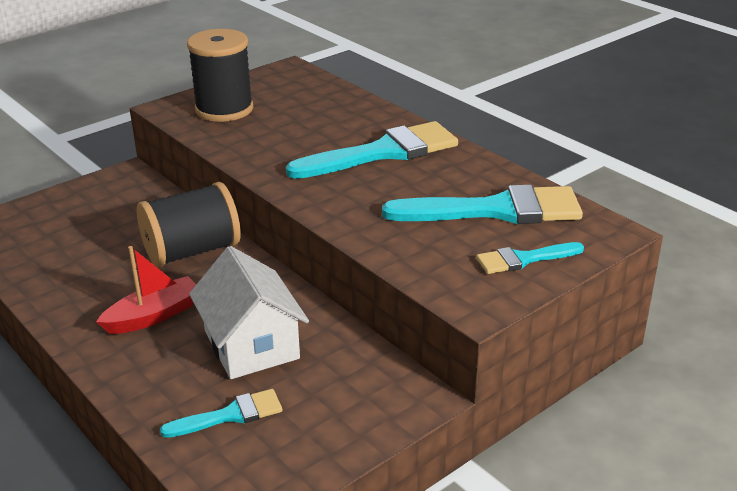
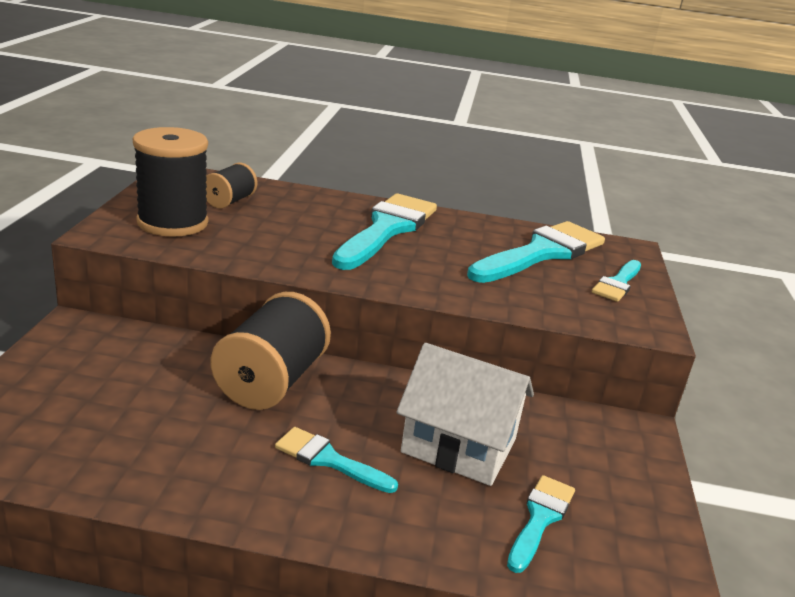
camera: 45 degrees left, 5 degrees down
red boat [96,246,196,334] -> turquoise brush [275,427,398,493]
none -> black spool [206,163,257,208]

